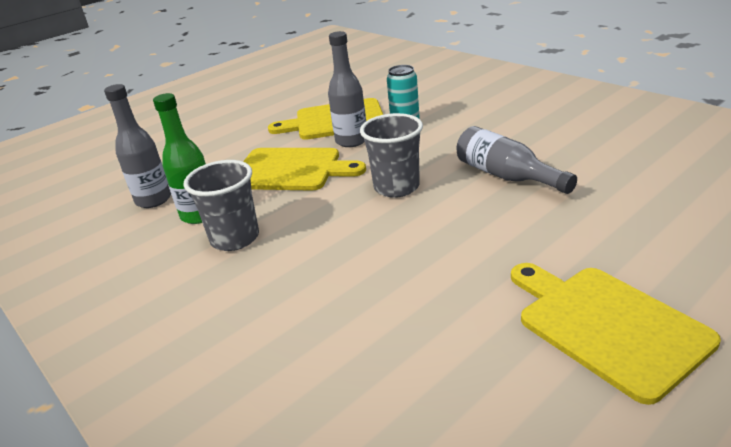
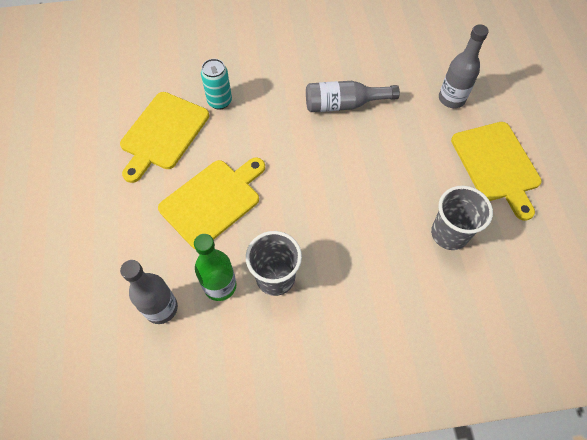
camera: 60 degrees left, 30 degrees up
grey bottle [328,31,366,147] -> grey bottle moved to [439,24,489,108]
grey cup [360,113,423,198] -> grey cup moved to [431,186,493,250]
yellow cutting board [511,263,721,405] -> yellow cutting board turned 105 degrees counterclockwise [451,122,542,221]

